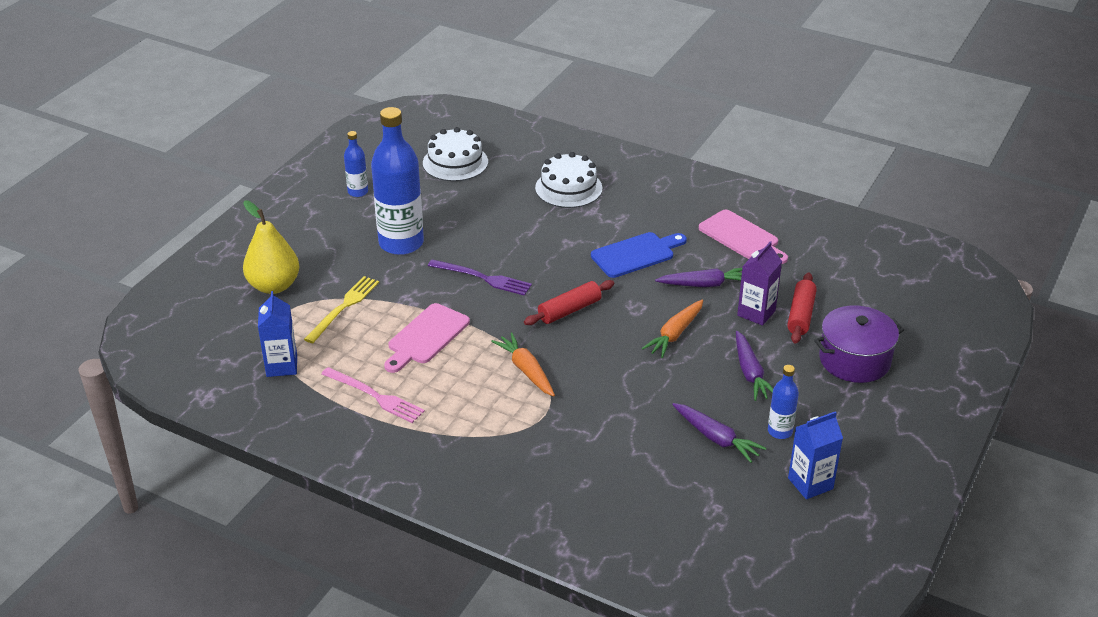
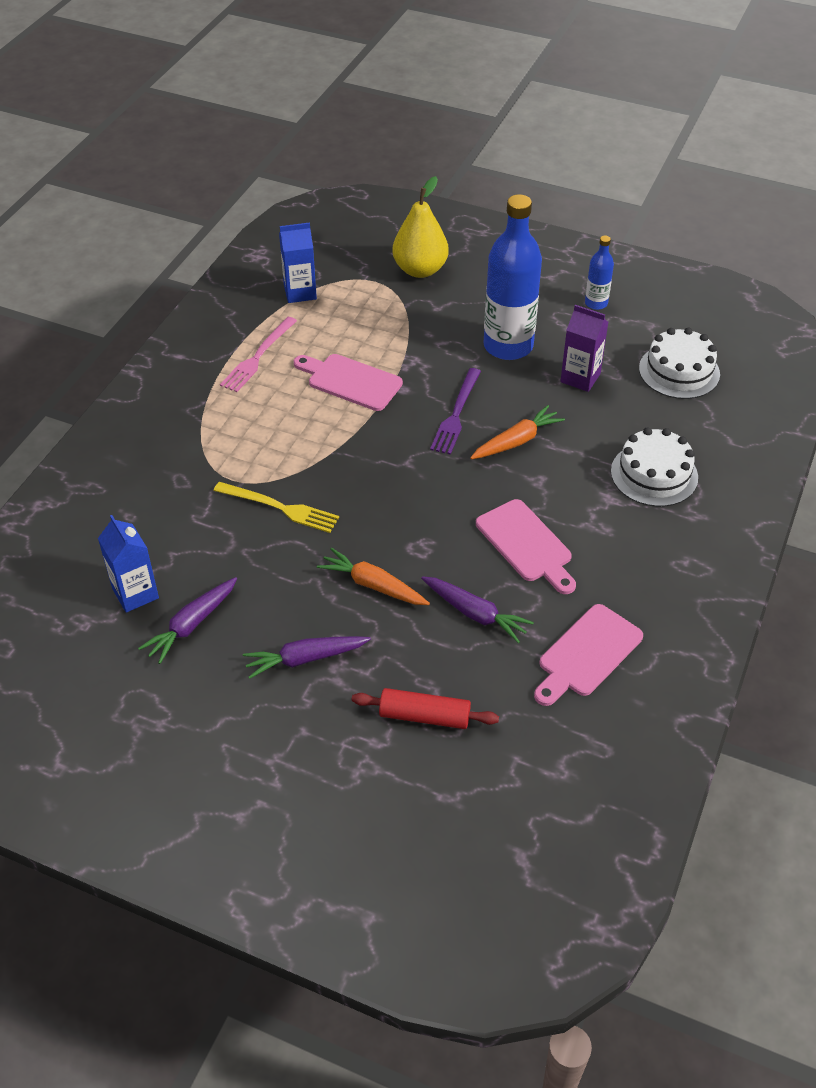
camera: 85 degrees right, 10 degrees up
yellow fork [304,276,379,343] -> yellow fork moved to [214,482,339,533]
orange carrot [491,333,555,397] -> orange carrot moved to [470,405,565,459]
red rolling pin [524,280,614,325] -> none
blue cutting board [591,232,687,278] -> pink cutting board [476,499,576,594]
purple carrot [655,268,742,287] -> purple carrot turned 45 degrees counterclockwise [421,576,534,643]
purple carton [737,241,782,326] -> purple carton moved to [560,305,608,392]
blue bottle [768,365,799,439] -> none
blue carton [788,411,843,499] -> blue carton moved to [98,515,159,613]
purple pot [814,305,904,383] -> none

